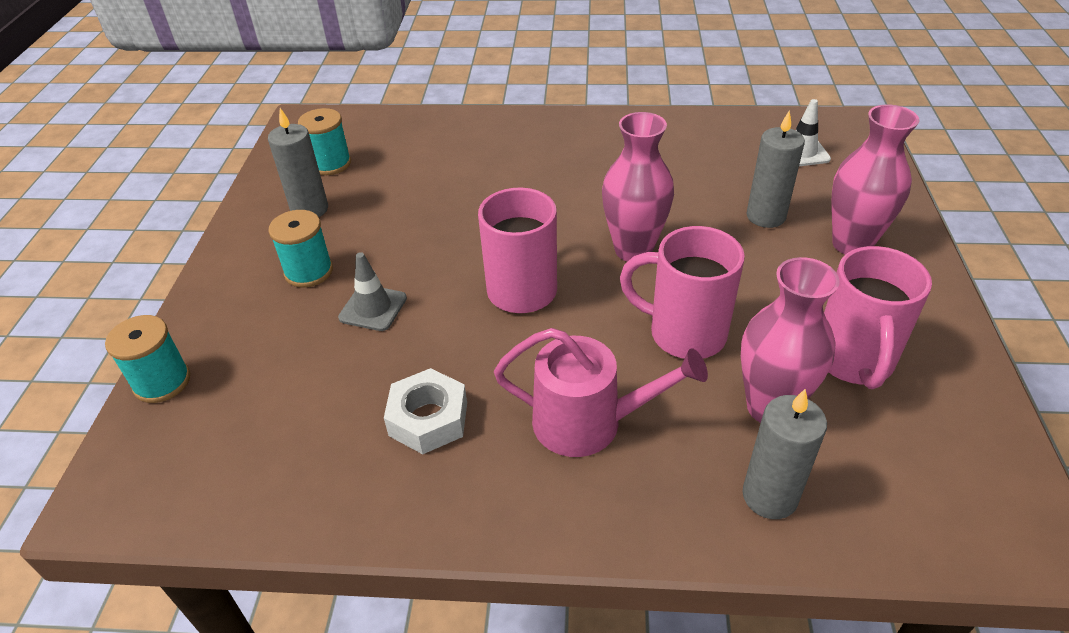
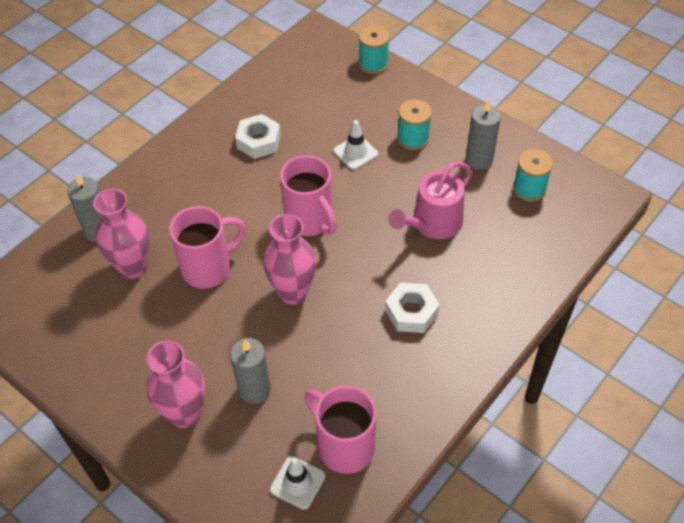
camera: 125 degrees right, 10 degrees up
grey traffic cone [338,252,407,331] -> white traffic cone [334,120,378,170]
pink watering can [494,328,708,457] -> pink watering can moved to [388,161,472,239]
pink mug [824,246,932,389] -> pink mug moved to [305,386,377,474]
none -> white nut [385,282,440,333]

